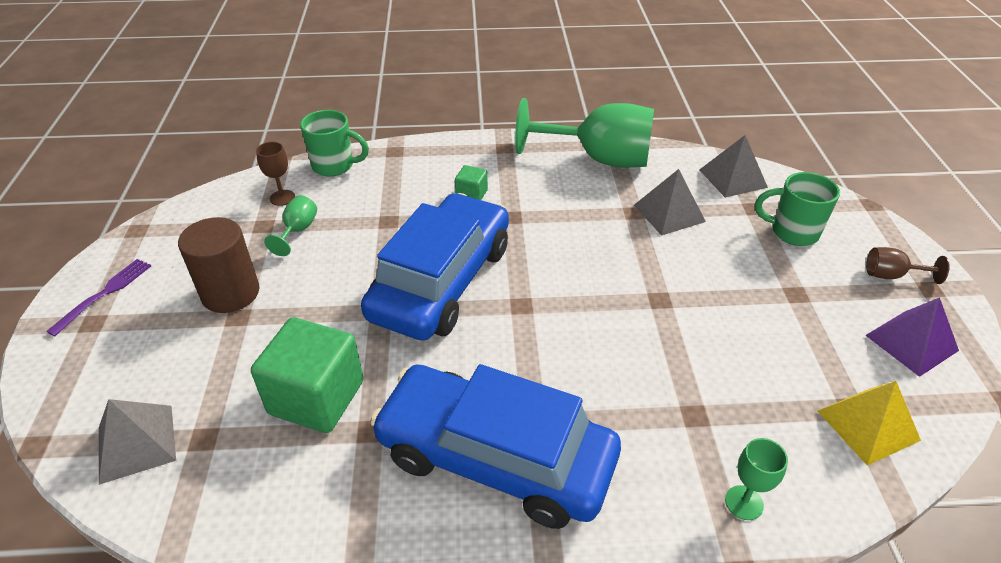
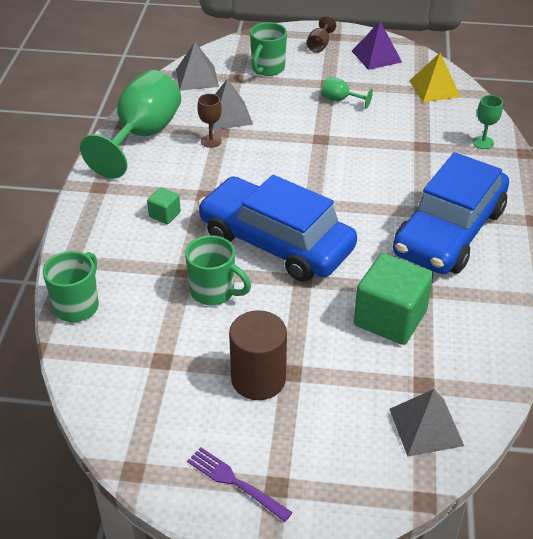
camera: 80 degrees left, 0 degrees up
brown goblet [256,142,295,206] -> brown goblet moved to [197,94,222,148]
green goblet [264,195,317,256] -> green goblet moved to [322,77,373,109]
none -> green mug [185,235,251,305]

